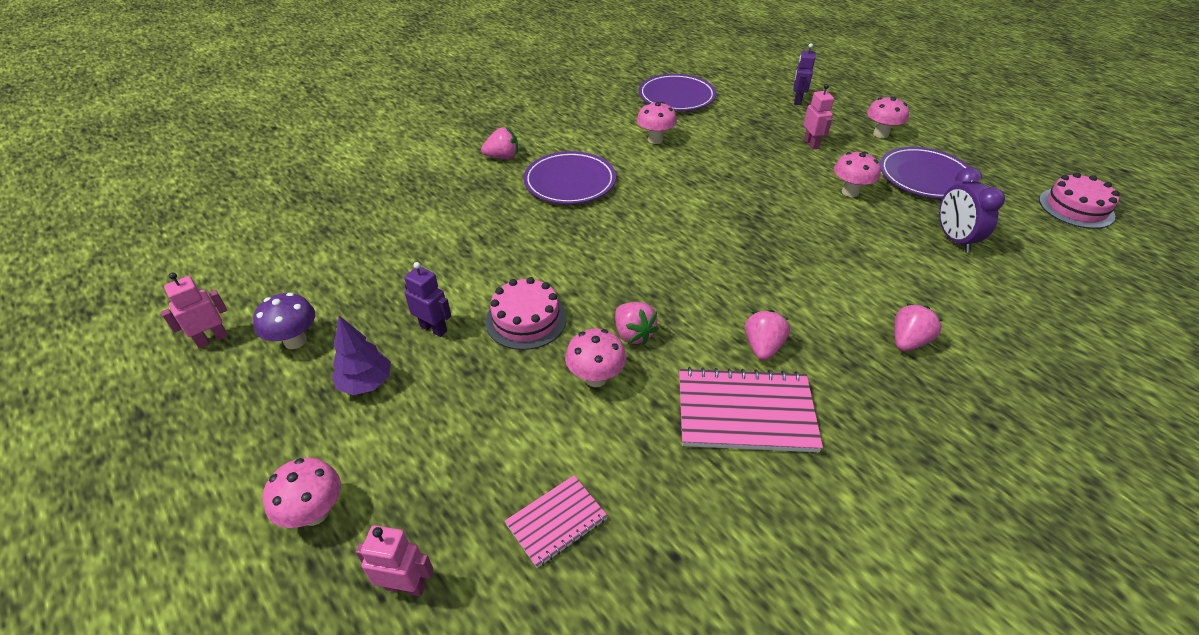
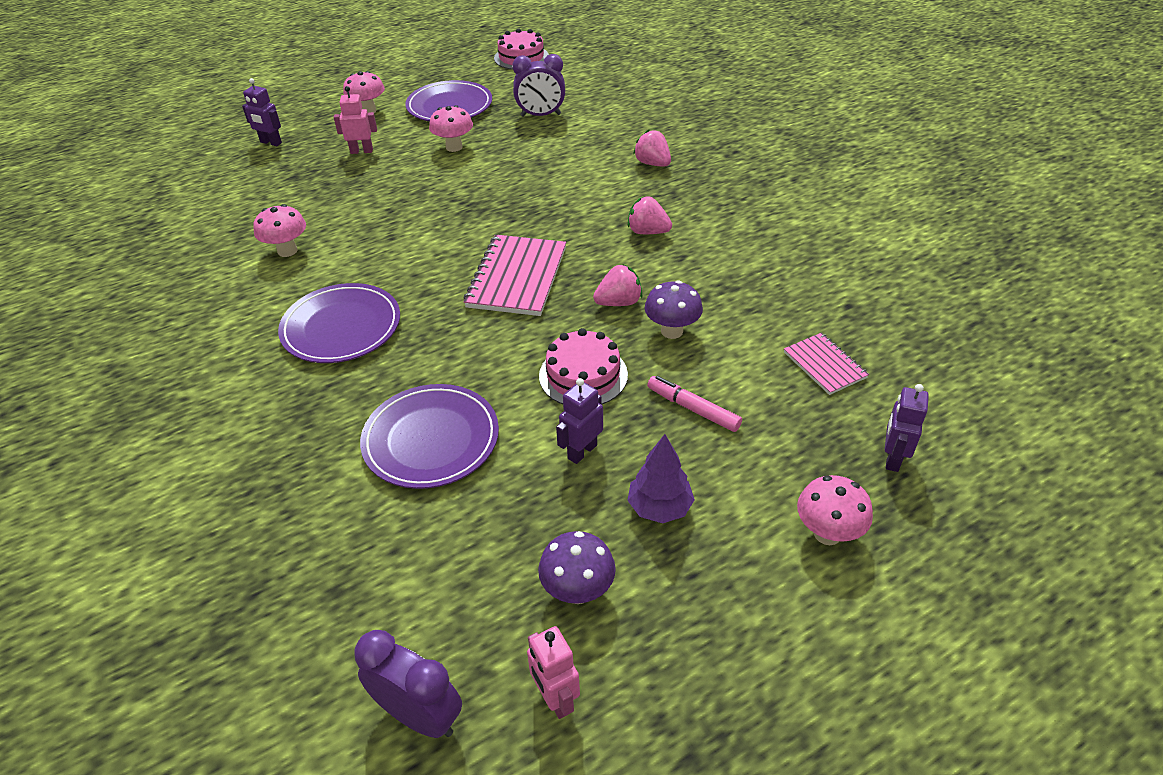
camera: 80 degrees left, 0 degrees up
pink robot [355,525,434,596] -> purple robot [885,384,929,472]
pink strawberry [481,127,518,159] -> none
pink mushroom [565,329,626,387] -> purple mushroom [645,281,703,339]
purple plate [639,74,716,111] -> purple plate moved to [360,384,499,489]
pink notebook [679,367,823,452] -> pink notebook moved to [464,235,566,316]
none -> purple clock [354,630,462,738]
none -> pink marker [647,376,742,432]

